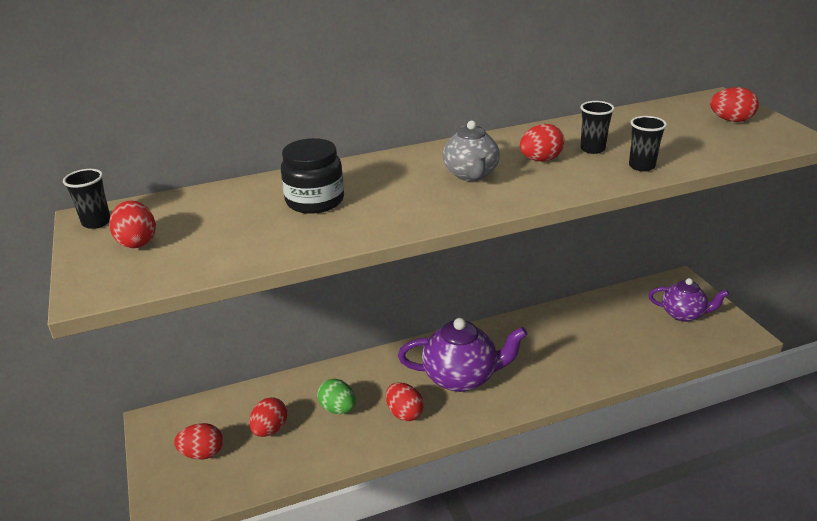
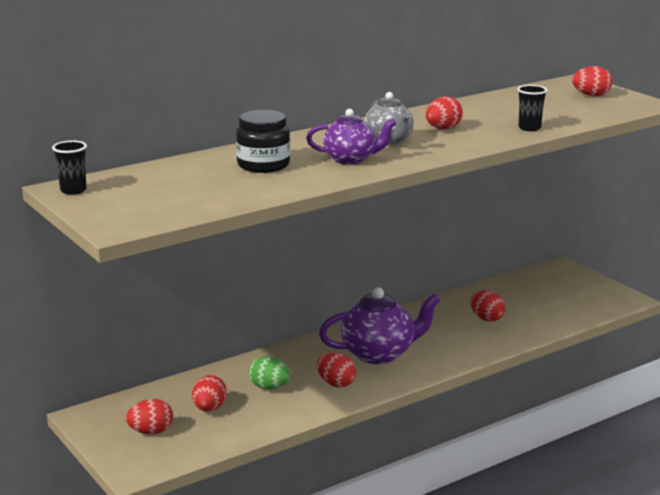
camera: 15 degrees left, 10 degrees down
red egg [109,200,156,248] -> red egg moved to [470,290,505,322]
black cup [580,101,615,154] -> none
purple teapot [648,278,729,322] -> purple teapot moved to [306,109,396,165]

